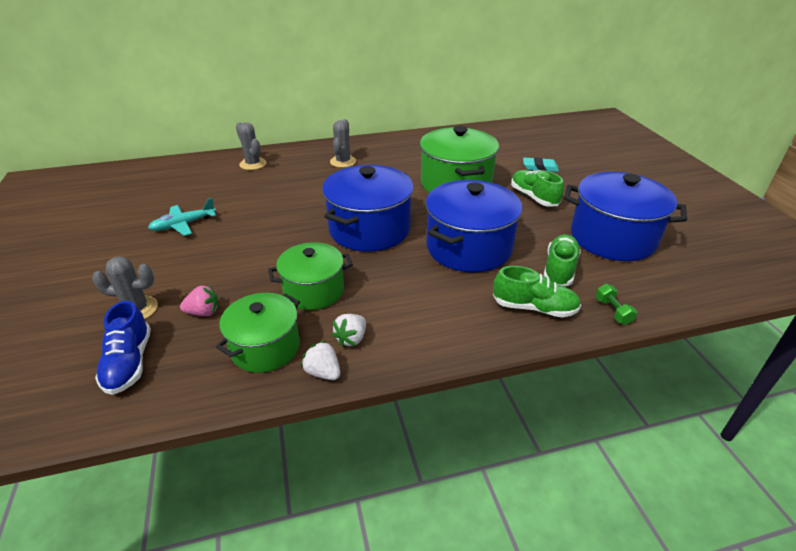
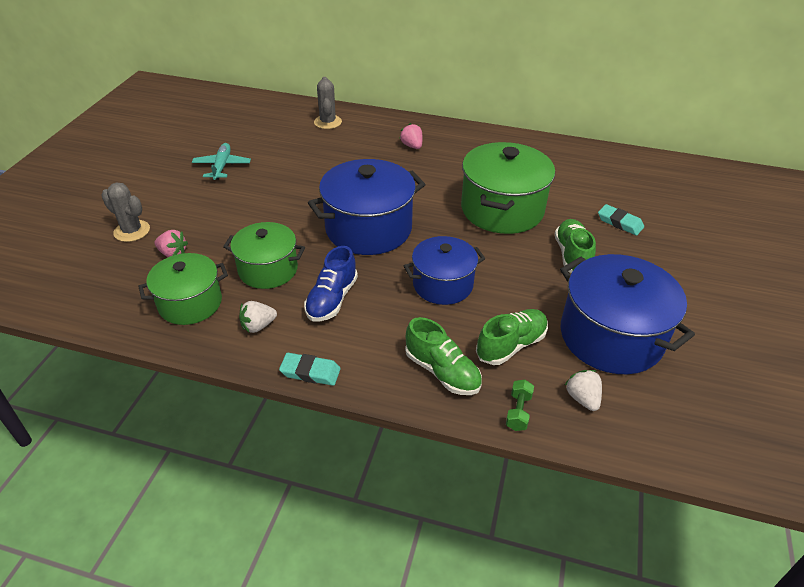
camera: 30 degrees right, 5 degrees up
blue shoe [95,301,151,395] -> blue shoe moved to [304,246,358,322]
turquoise plane [148,198,216,236] -> turquoise plane turned 90 degrees clockwise [192,143,251,180]
white strawberry [301,341,340,380] -> white strawberry moved to [565,370,602,411]
grey cactus [330,119,356,168] -> pink strawberry [400,123,422,149]
blue pot [425,180,522,272] -> blue pot [404,236,485,305], size x0.64
none -> turquoise eraser [279,353,341,385]

